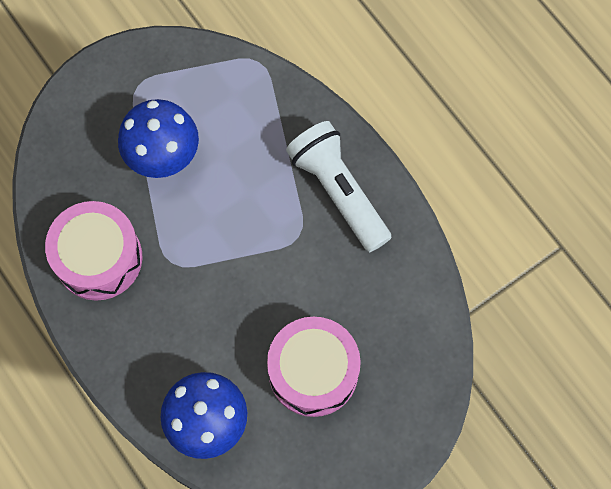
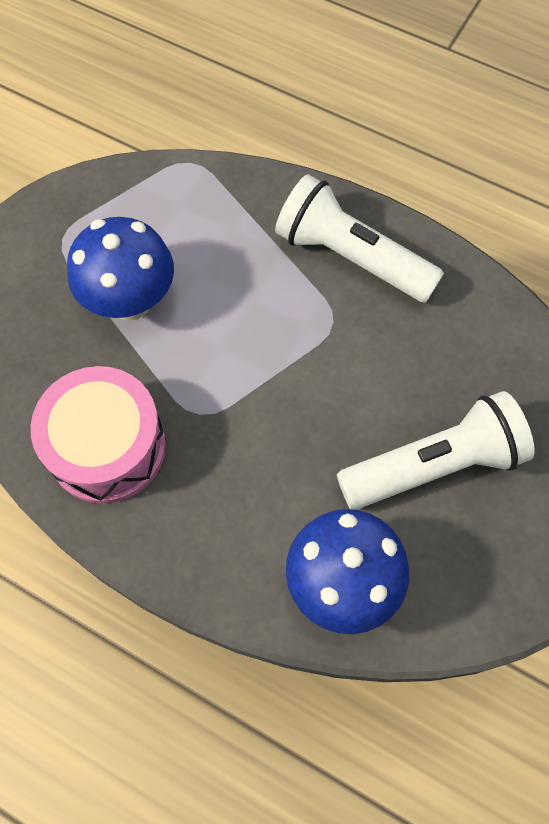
camera: 25 degrees left, 5 degrees down
pink drum [267,317,361,417] -> white flashlight [337,391,535,510]

